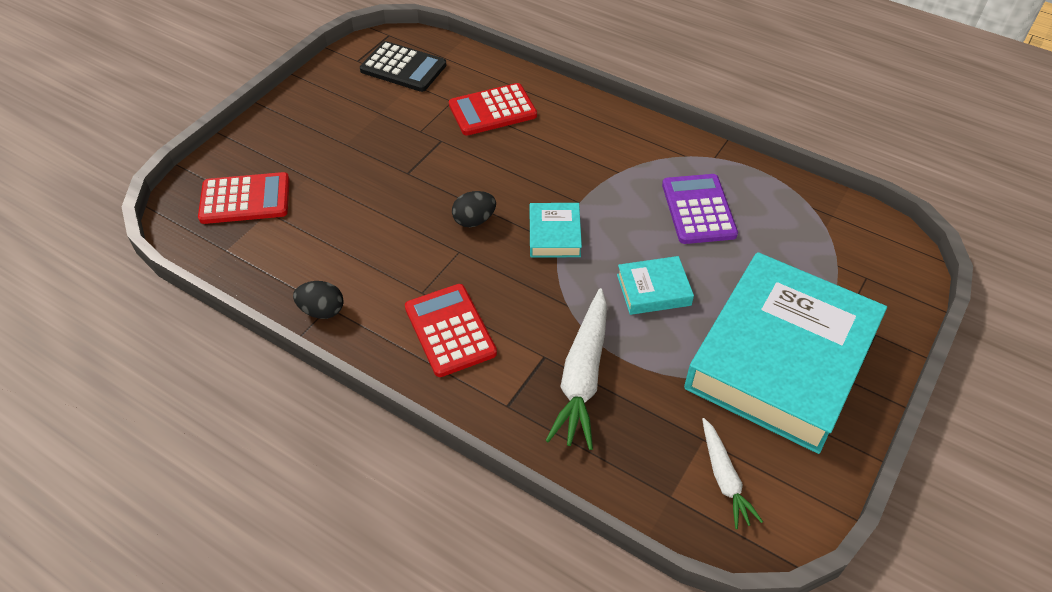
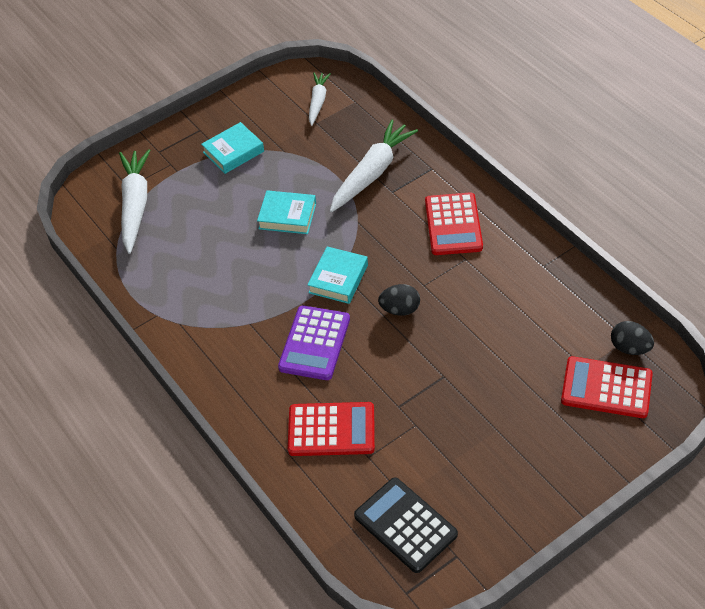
camera: 155 degrees left, 0 degrees up
black egg [293,281,344,319] -> black egg moved to [611,321,654,355]
purple calculator [662,174,738,244] -> purple calculator moved to [278,306,350,380]
turquoise book [684,252,887,454] -> turquoise book [201,122,264,174], size x0.40
none -> white carrot [119,149,151,254]

